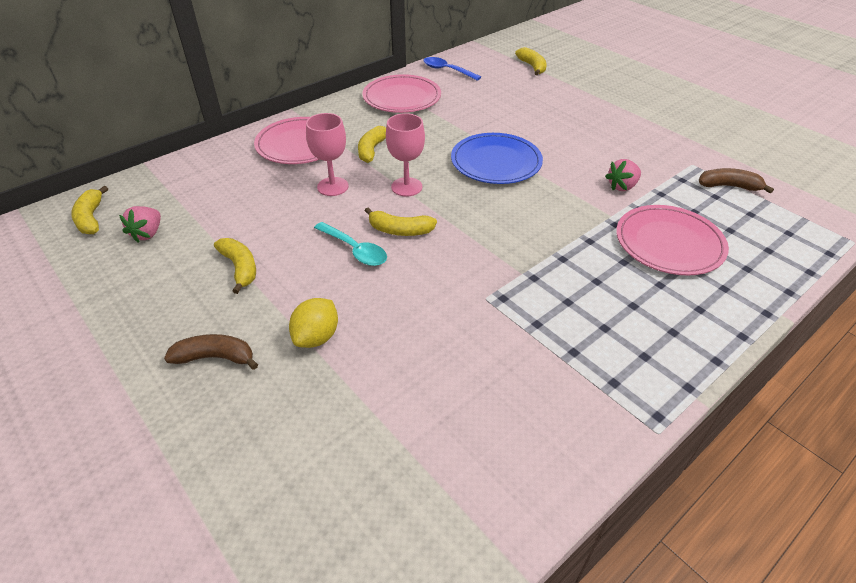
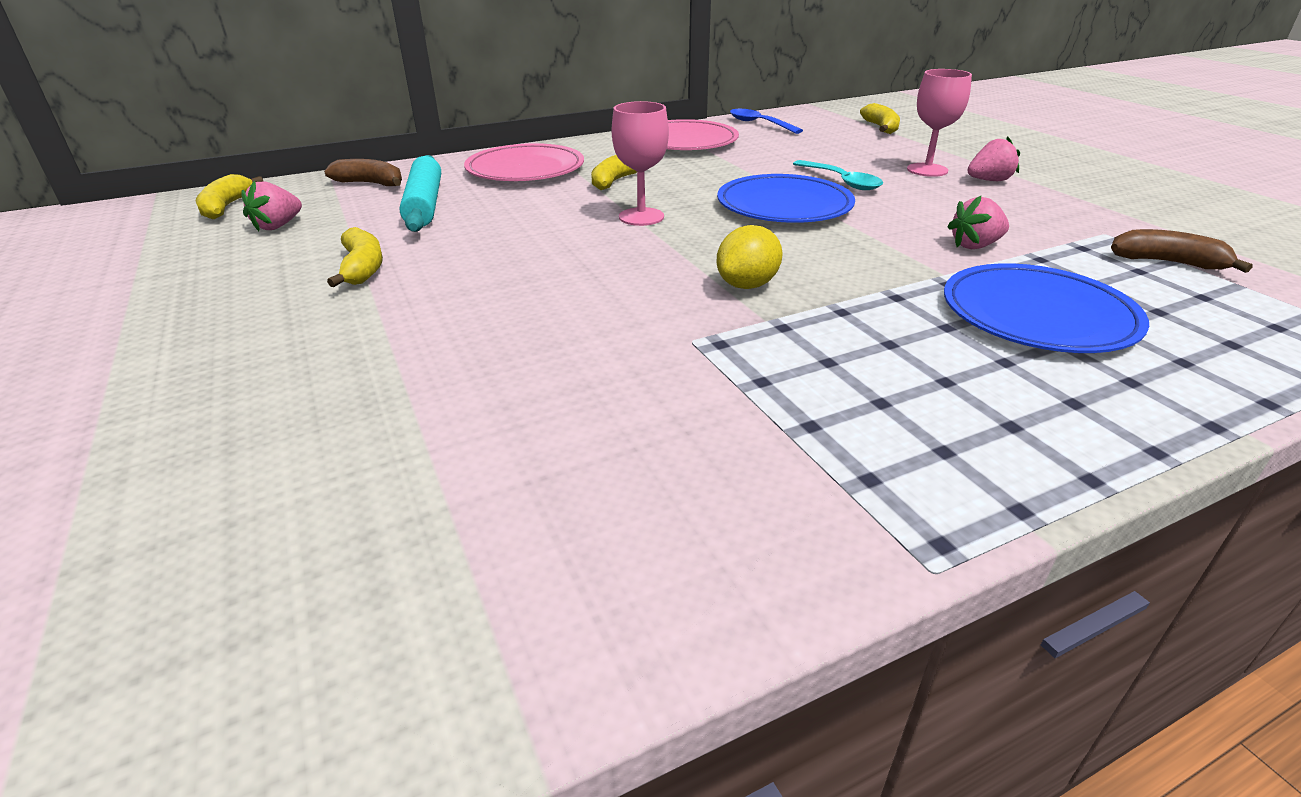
camera: 15 degrees right, 10 degrees down
brown banana [164,334,258,370] -> brown banana moved to [324,159,402,186]
yellow lemon [289,298,338,348] -> yellow lemon moved to [717,225,783,289]
pink goblet [306,113,349,196] -> pink goblet moved to [907,69,972,177]
turquoise spoon [314,222,387,266] -> turquoise spoon moved to [793,160,883,190]
yellow banana [365,208,437,236] -> none
pink plate [616,205,729,275] -> blue plate [944,263,1149,353]
none -> turquoise rolling pin [399,155,441,232]
none -> pink strawberry [968,136,1020,181]

